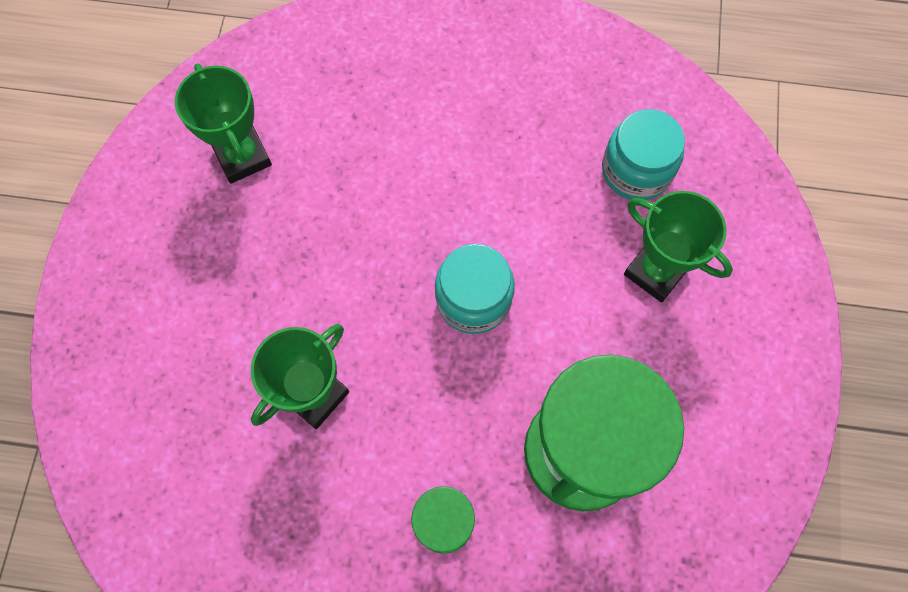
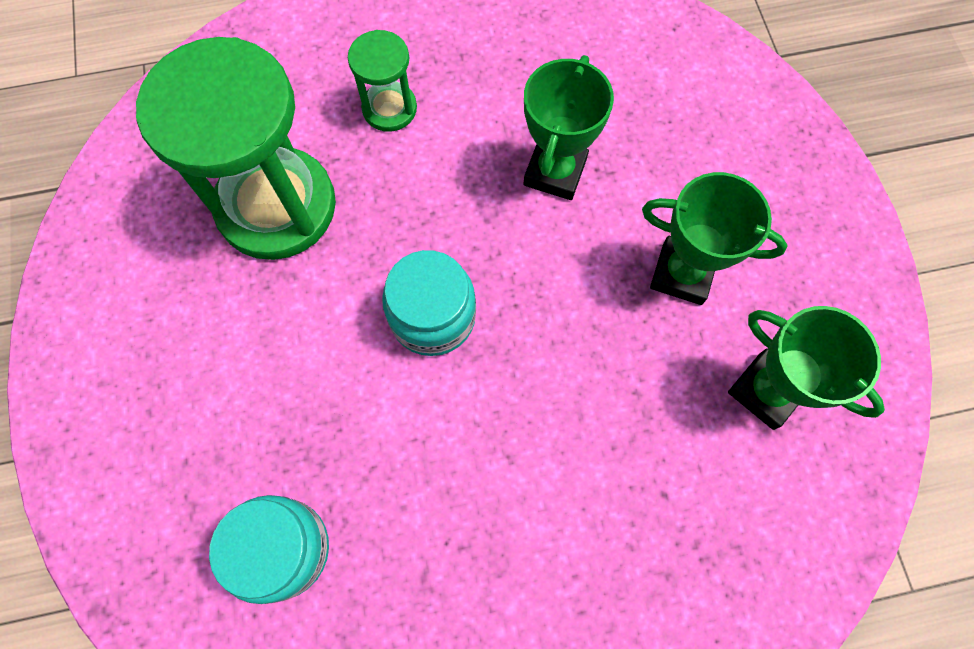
camera: 160 degrees right, 0 degrees up
green trophy [624,191,733,302] -> green trophy moved to [642,172,788,305]

